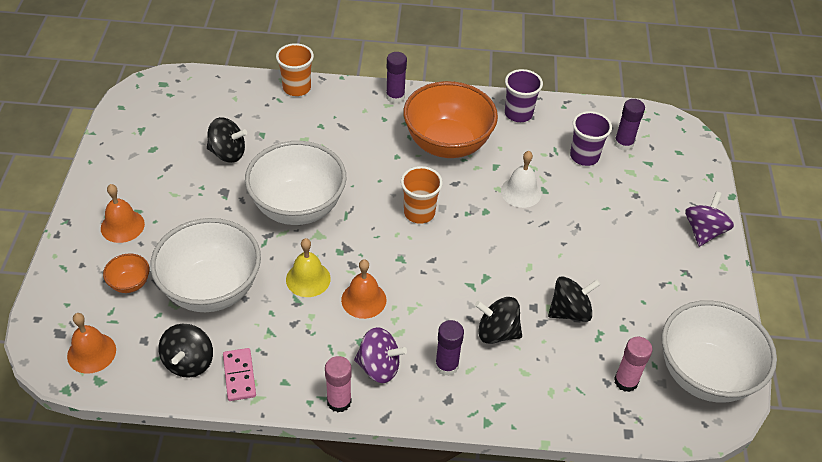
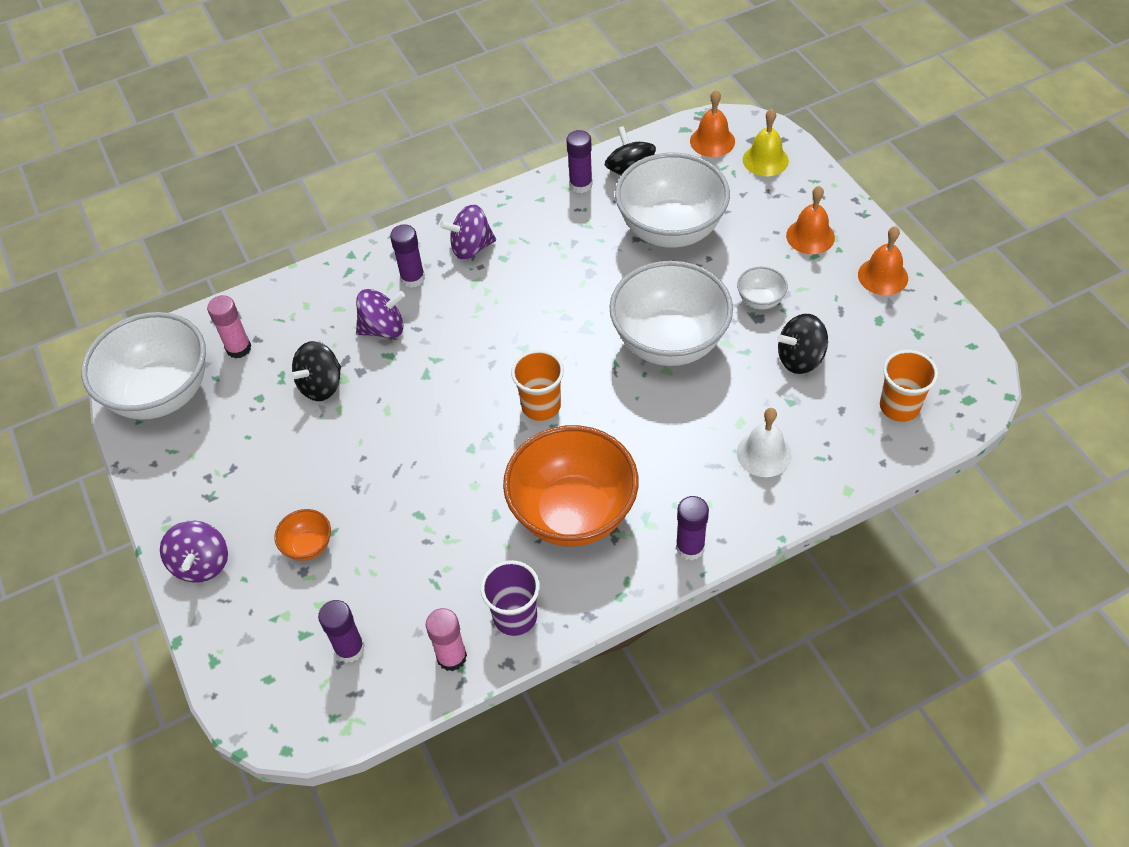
camera: 155 degrees right, 5 degrees up
orange bowl [103,254,150,293] -> orange bowl moved to [275,509,331,561]
pink domino [223,348,256,401] -> purple glue stick [566,130,593,193]
orange cup [276,43,314,96] -> orange cup moved to [880,350,938,422]
yellow bell [286,238,331,297] -> yellow bell moved to [743,109,789,176]
pink glue stick [325,356,352,412] -> pink glue stick moved to [426,608,467,671]
orange bell [341,259,386,319] -> orange bell moved to [858,226,908,295]
black spinning top [475,297,522,344] -> purple spinning top [356,289,405,338]
white bell [501,151,542,208] -> white bell moved to [737,408,792,477]
purple cup [570,111,612,166] -> none
none -> white bowl [737,267,788,310]

